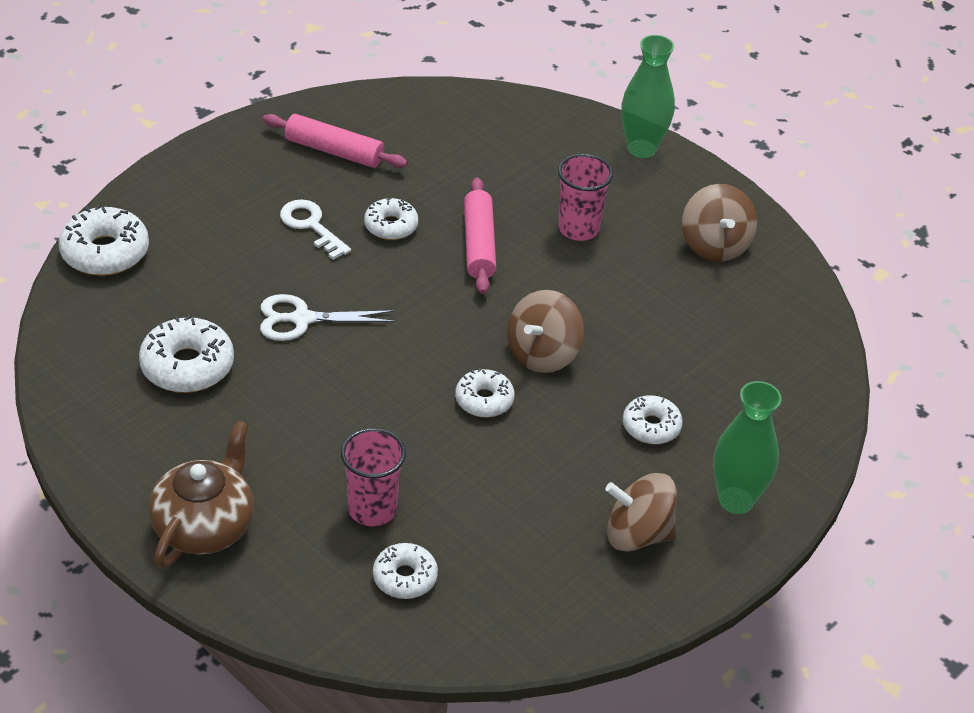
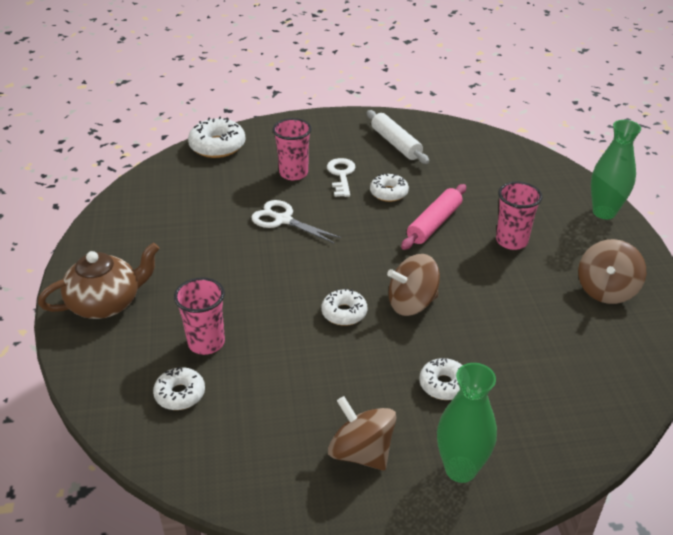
camera: 40 degrees right, 5 degrees down
white donut [139,315,234,393] -> none
pink rolling pin [263,114,407,168] -> white rolling pin [367,110,429,164]
none -> pink cup [273,118,312,180]

